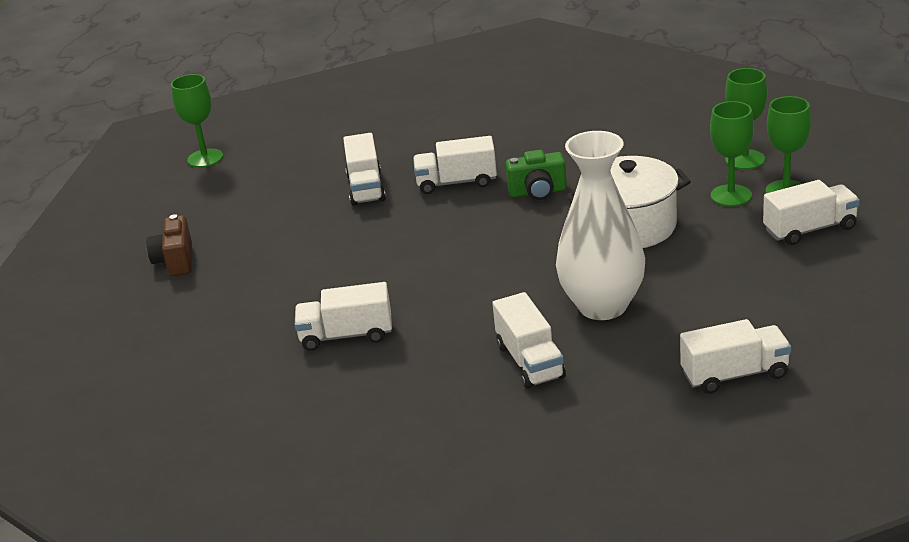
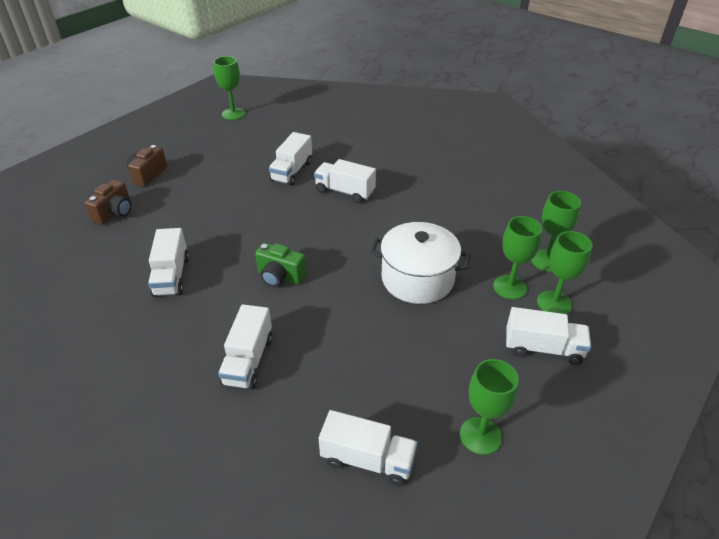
camera: 25 degrees right, 10 degrees up
white truck [295,282,392,351] -> white truck turned 120 degrees counterclockwise [148,228,189,297]
green camera [505,150,567,200] -> green camera moved to [255,243,307,287]
white vase [556,131,645,320] -> none
none -> brown camera [84,180,131,225]
none -> green goblet [460,359,519,455]

